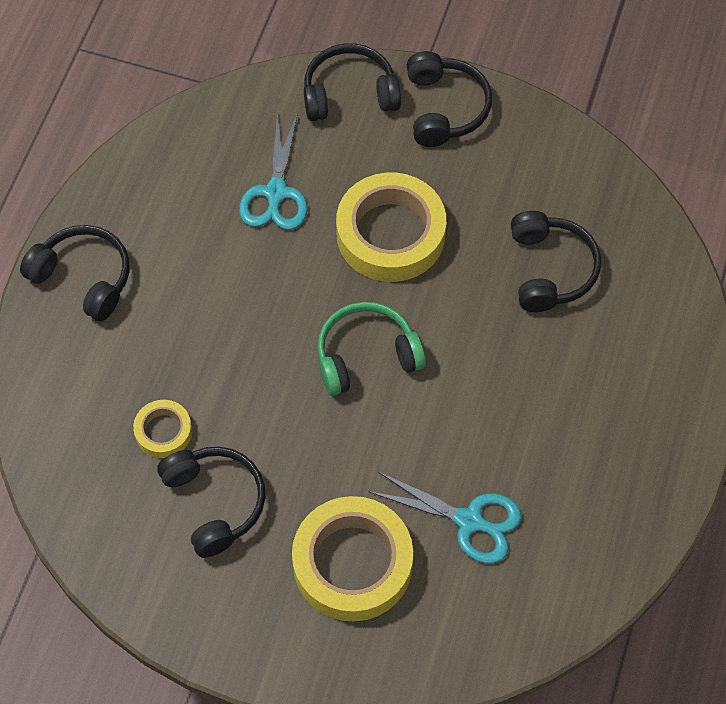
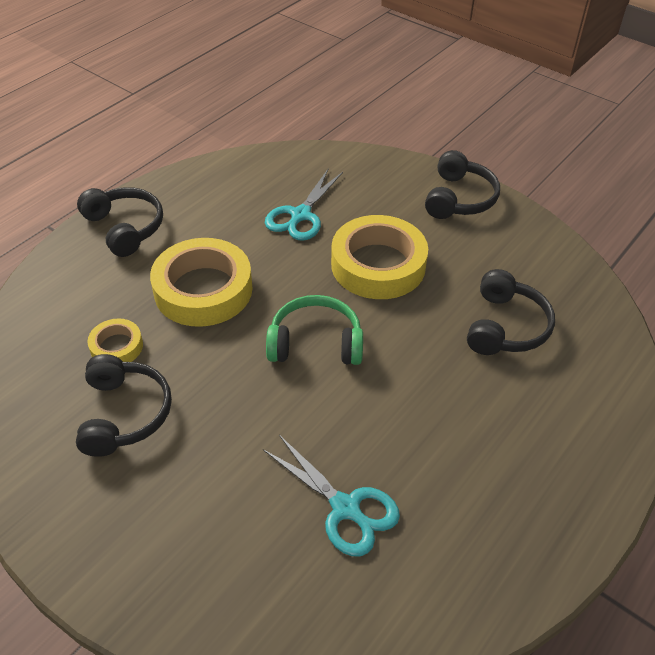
camera: 20 degrees right, 15 degrees down
yellow tape [292,496,413,622] -> yellow tape moved to [150,238,252,327]
black headphones [304,43,401,121] -> none

